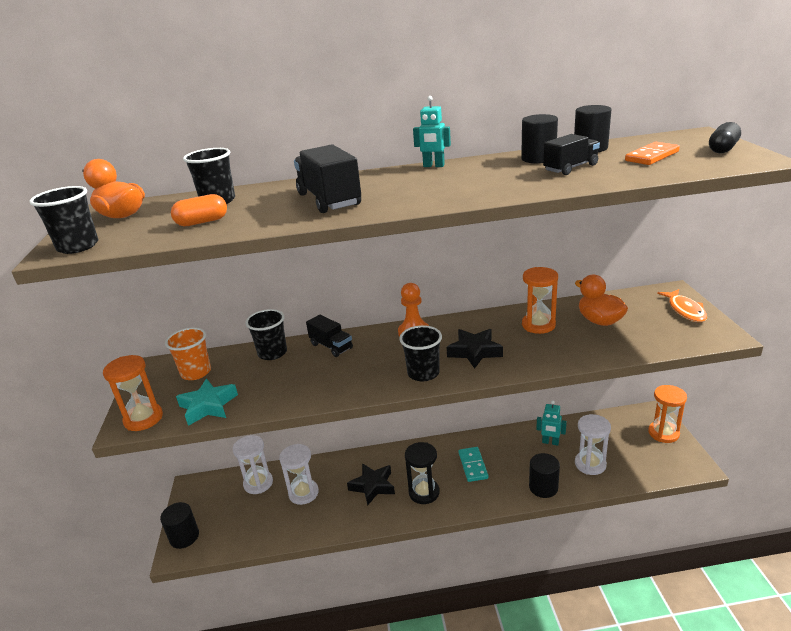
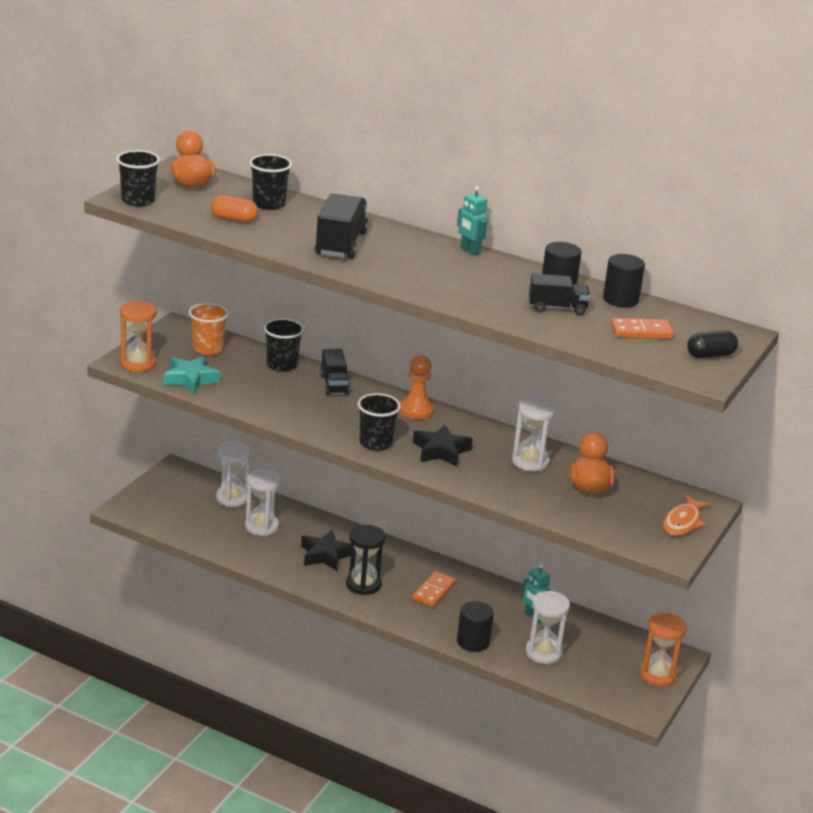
camera: 30 degrees right, 0 degrees up
black cylinder [160,502,199,549] -> none
turquoise domino [459,447,488,482] -> orange domino [412,571,456,608]
orange hourglass [522,267,558,334] -> white hourglass [512,396,557,471]

